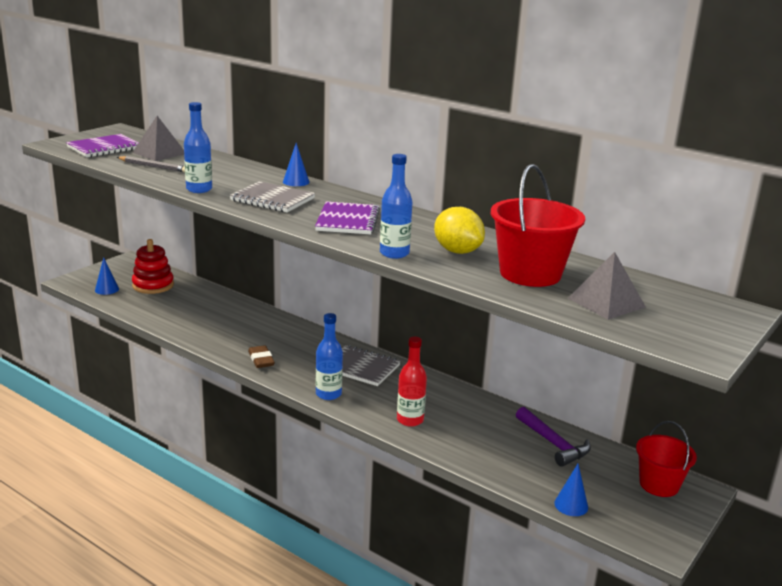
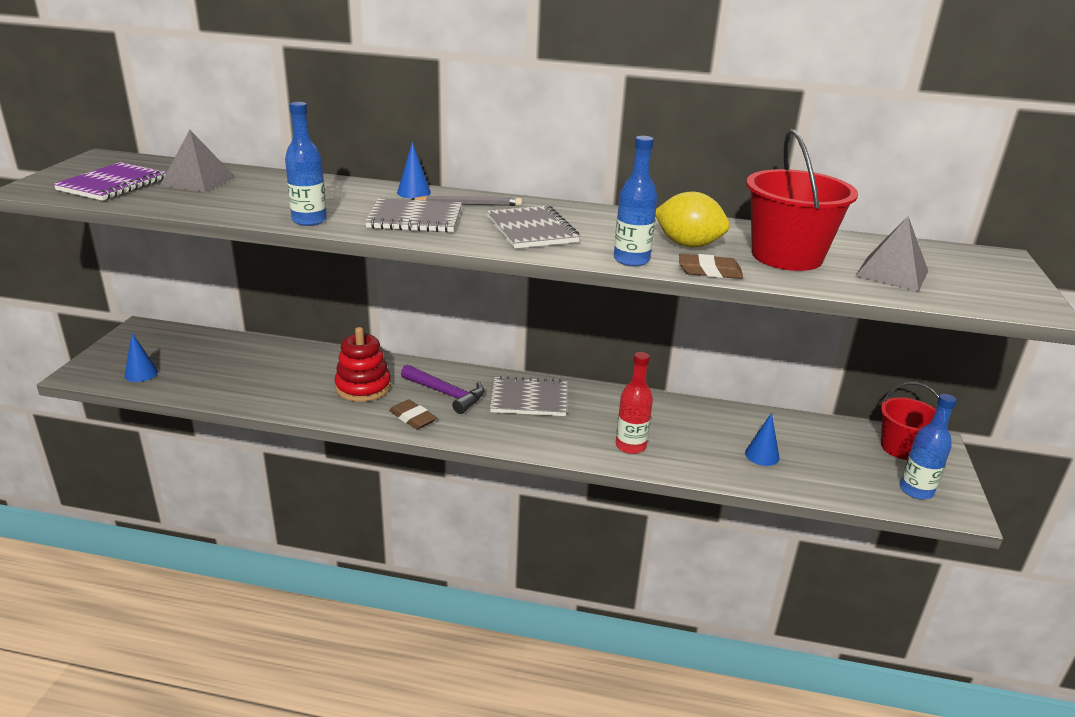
camera: 25 degrees left, 5 degrees up
grey pencil [117,156,185,172] -> grey pencil moved to [410,196,522,206]
red stacking toy [132,239,174,294] -> red stacking toy moved to [334,327,391,402]
purple notebook [315,201,380,234] -> grey notebook [487,205,580,249]
blue bottle [316,313,343,400] -> blue bottle moved to [900,394,957,500]
purple hammer [516,407,591,467] -> purple hammer moved to [401,365,484,414]
blue cone [554,464,588,516] -> blue cone moved to [745,413,779,466]
none -> brown eraser [679,254,743,279]

